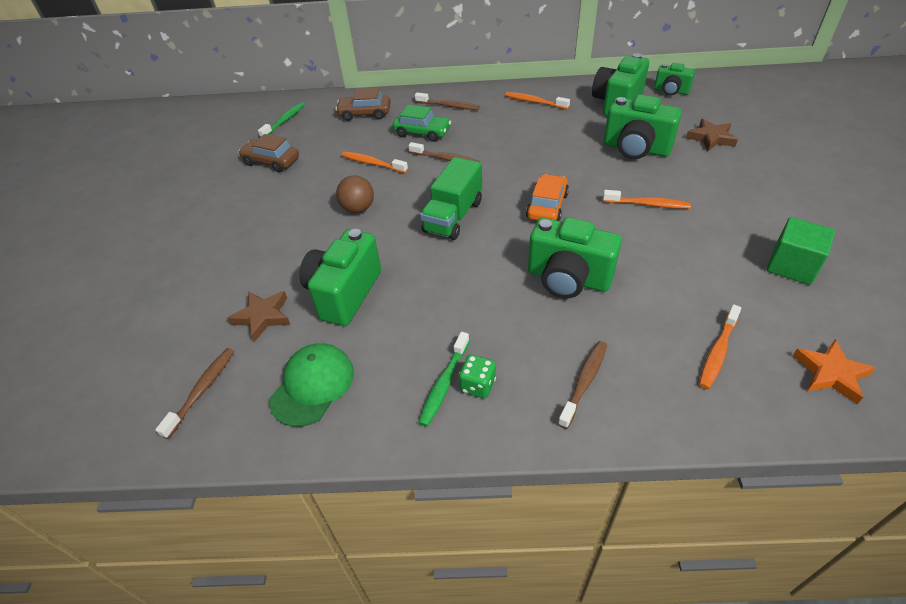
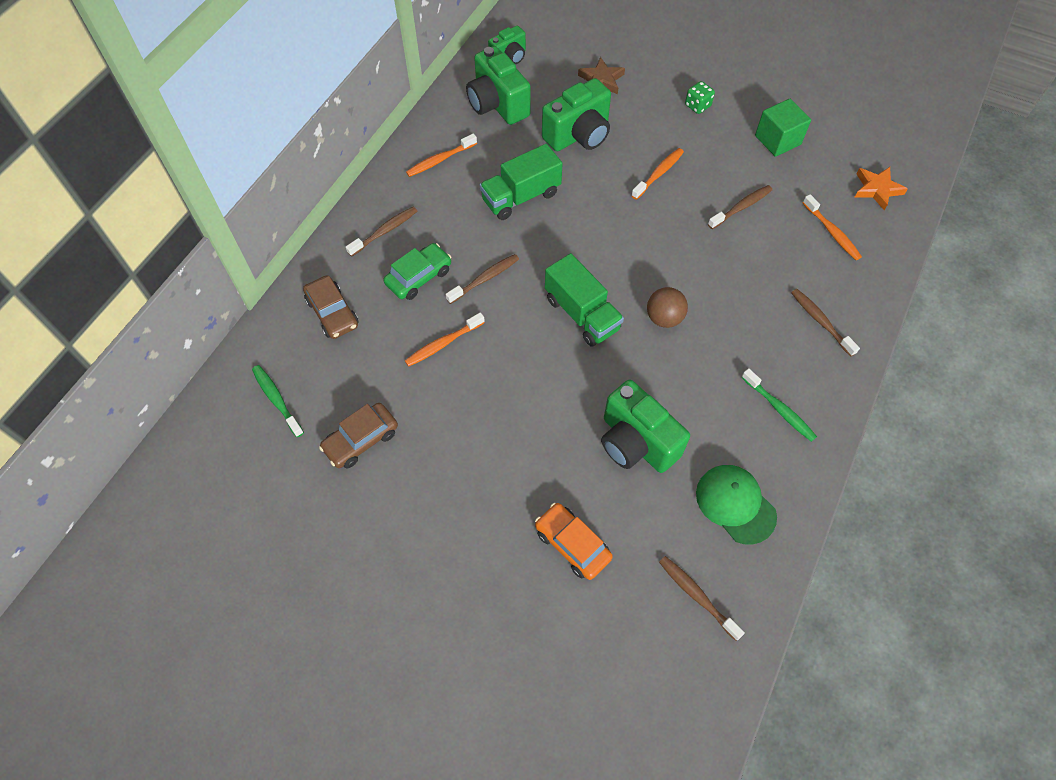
camera: 65 degrees left, 15 degrees up
brown star [227,291,290,342] -> none
brown car [335,88,391,121] -> brown car turned 60 degrees counterclockwise [303,276,359,339]
brown ball [336,176,374,213] -> brown ball moved to [647,287,688,328]
green dice [459,355,496,398] -> green dice moved to [685,81,715,114]
orange car [526,174,569,221] -> orange car moved to [535,503,613,580]
green camera [528,217,622,298] -> none
none -> green truck [480,144,563,220]
none -> brown toothbrush [708,185,772,229]

